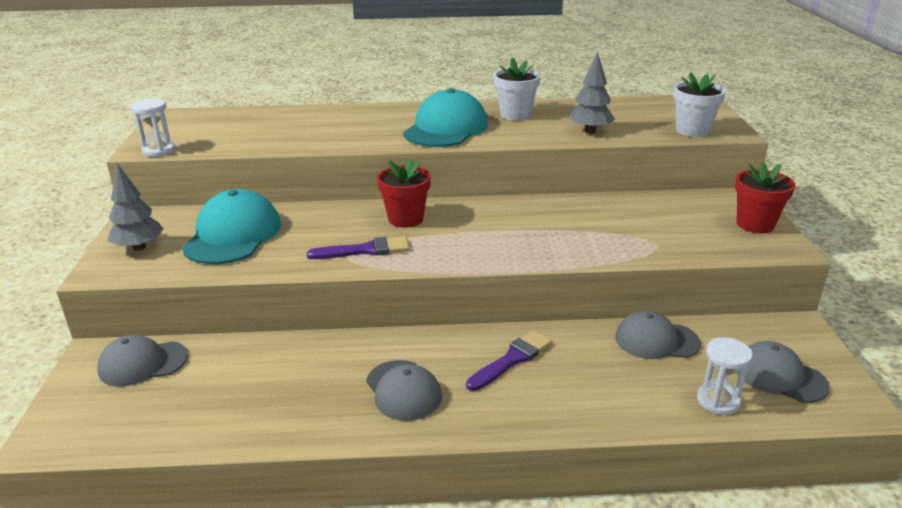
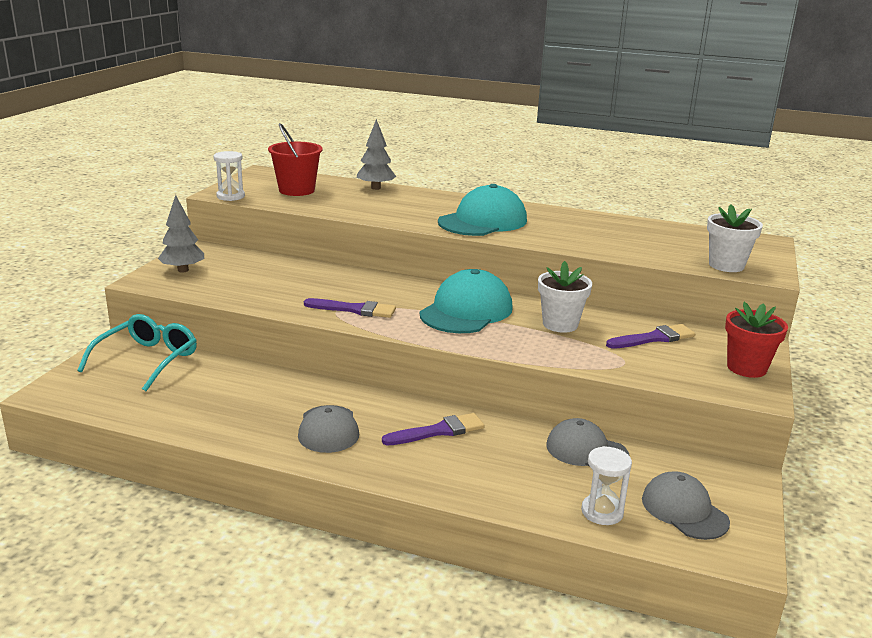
camera: 20 degrees right, 5 degrees down
grey cap [97,335,188,387] -> turquoise glasses [77,314,197,391]
turquoise cap [182,189,281,264] -> turquoise cap moved to [420,269,513,333]
red flower pot [377,159,431,228] -> none
white flower pot [493,57,541,121] -> white flower pot moved to [538,261,592,333]
grey tree [569,51,615,133] -> grey tree moved to [357,119,396,190]
none -> red bucket [268,123,323,196]
none -> purple brush [606,324,695,349]

